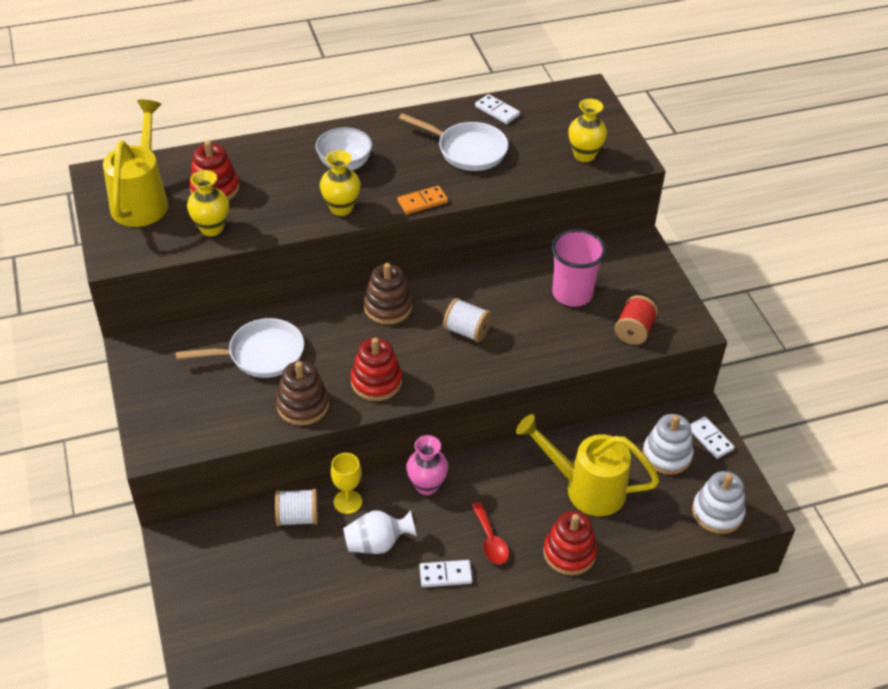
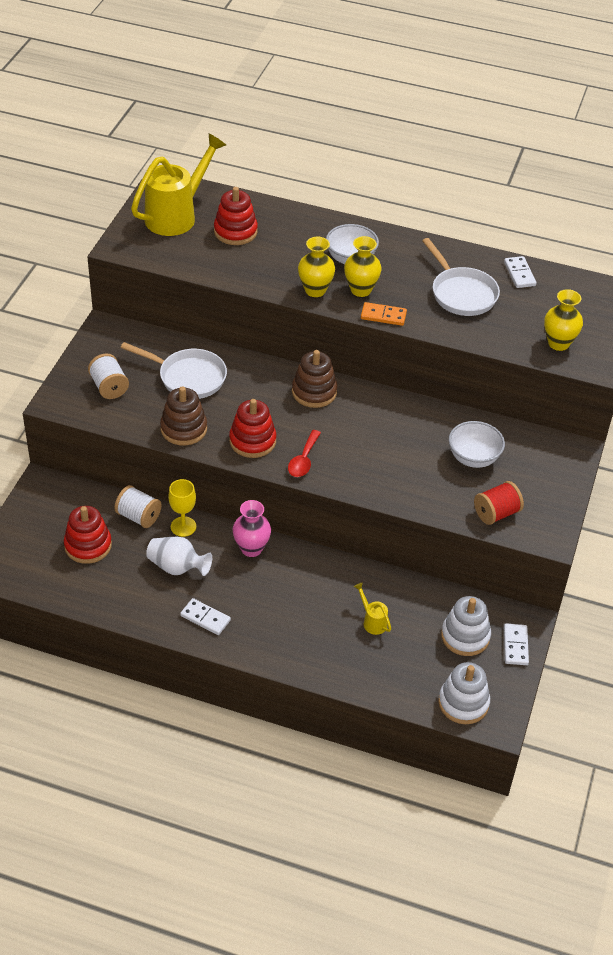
camera: 35 degrees right, 0 degrees up
yellow vase [187,170,229,236] -> yellow vase moved to [344,236,382,297]
white spool [443,298,492,342] -> white spool moved to [88,353,129,399]
red spoon [472,502,509,564] -> red spoon moved to [288,430,321,477]
yellow watering can [516,414,660,516] -> yellow watering can [354,582,391,635], size x0.43
red stacking toy [543,511,597,575] -> red stacking toy moved to [64,506,112,564]
pink cup [551,229,606,307] -> white bowl [449,421,505,468]

